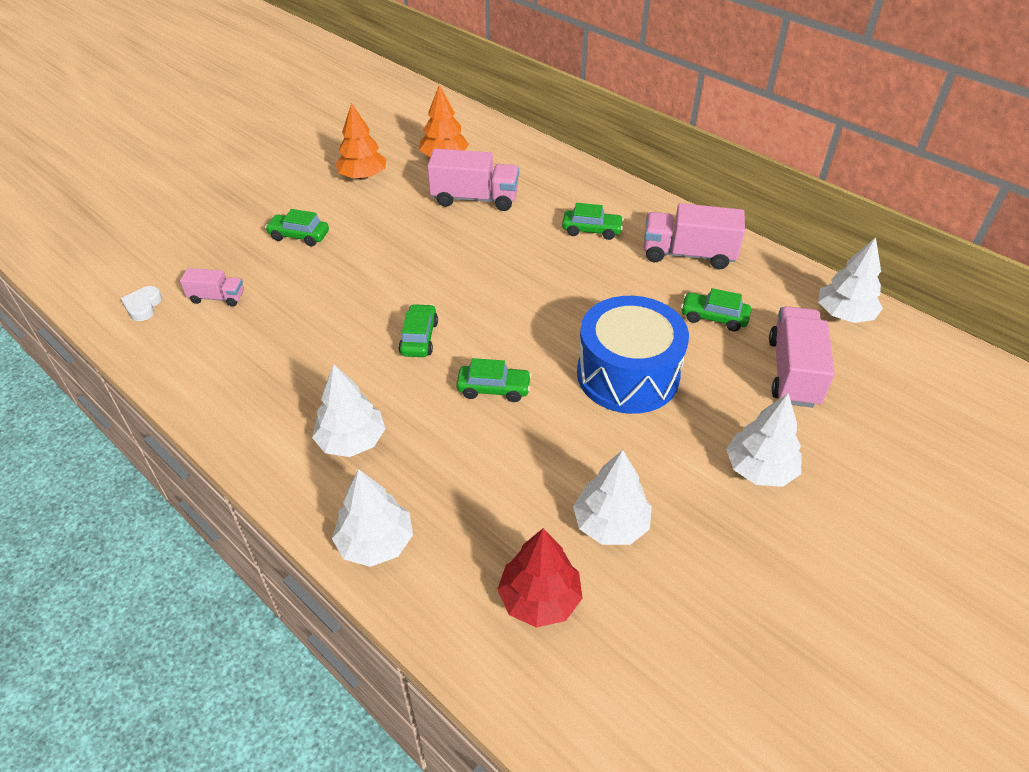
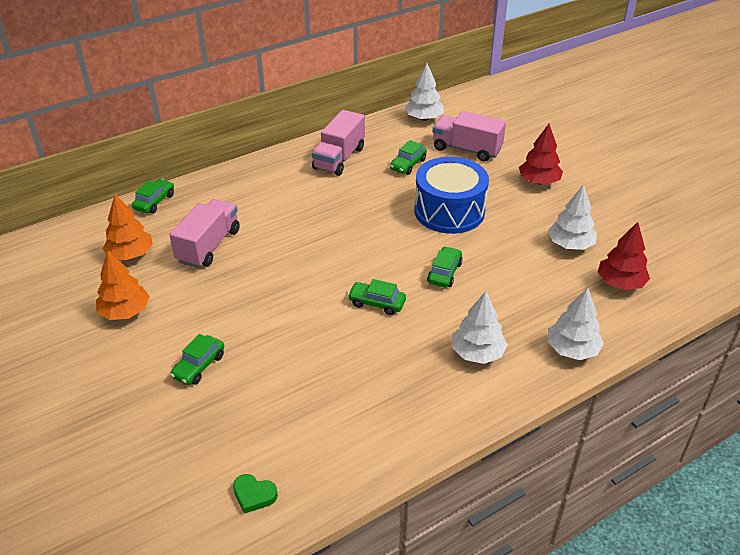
camera: 75 degrees left, 5 degrees down
white heart [121,286,162,321] -> green heart [233,474,278,514]
pink truck [180,268,244,307] -> none
green car [562,203,624,240] -> green car moved to [132,179,174,214]
white tree [726,393,802,487] -> red tree [519,124,563,184]

